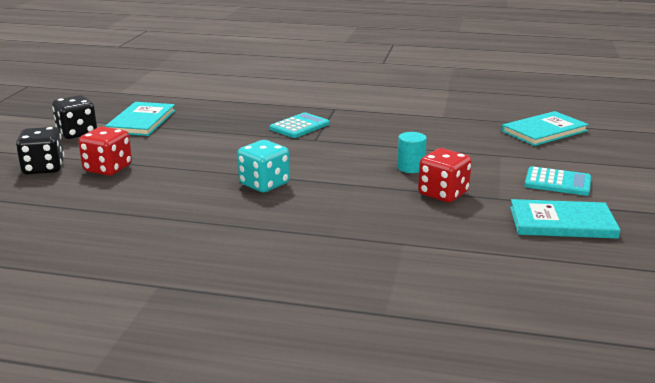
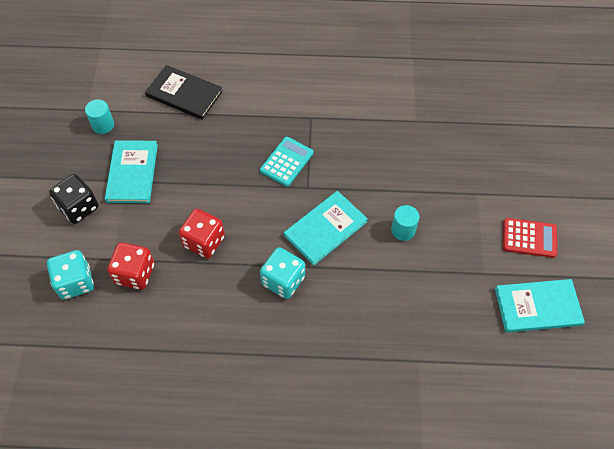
camera: 10 degrees left, 35 degrees up
black dice [16,127,64,174] -> turquoise dice [47,250,94,300]
red dice [418,148,472,202] -> red dice moved to [179,209,225,259]
turquoise book [502,111,589,146] -> turquoise book moved to [284,191,368,266]
turquoise calculator [525,166,591,196] -> red calculator [503,218,557,258]
none -> turquoise cylinder [85,99,114,134]
none -> black book [145,65,223,120]

